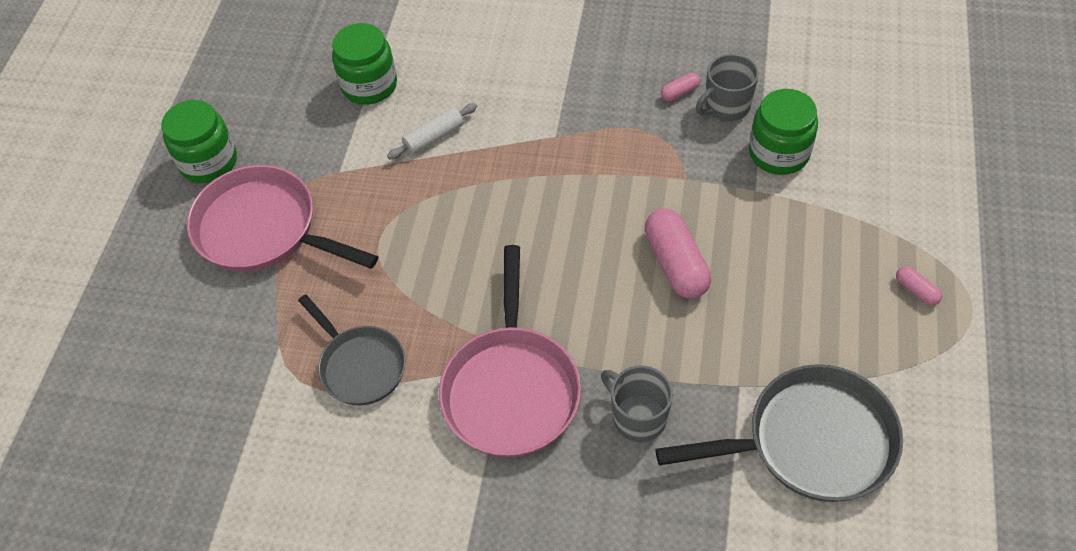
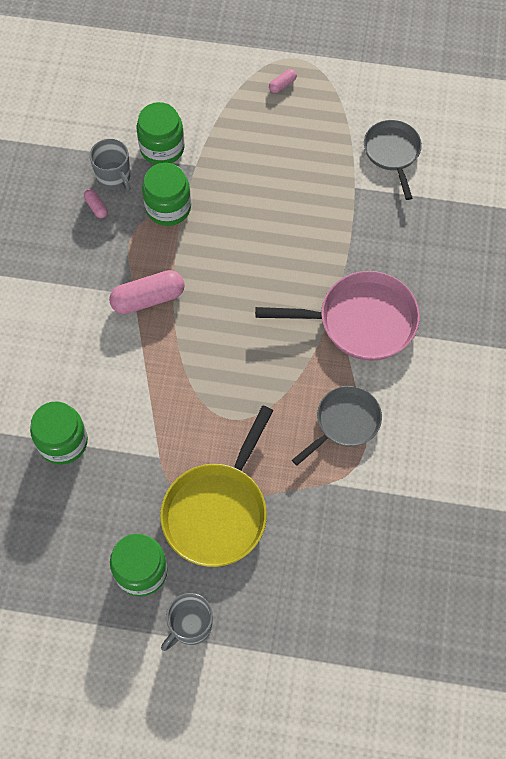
camera: 95 degrees left, 10 degrees up
pink pan [187,165,378,272] -> yellow pan [160,405,273,567]
white rolling pin [387,103,477,160] -> none
grey mug [601,365,673,442] -> grey mug moved to [161,593,213,651]
pink capsule [645,208,711,299] -> pink capsule moved to [109,270,185,314]
grey pan [655,364,903,502] -> grey pan [364,120,422,200], size x0.64
none -> green jar [142,163,191,226]

